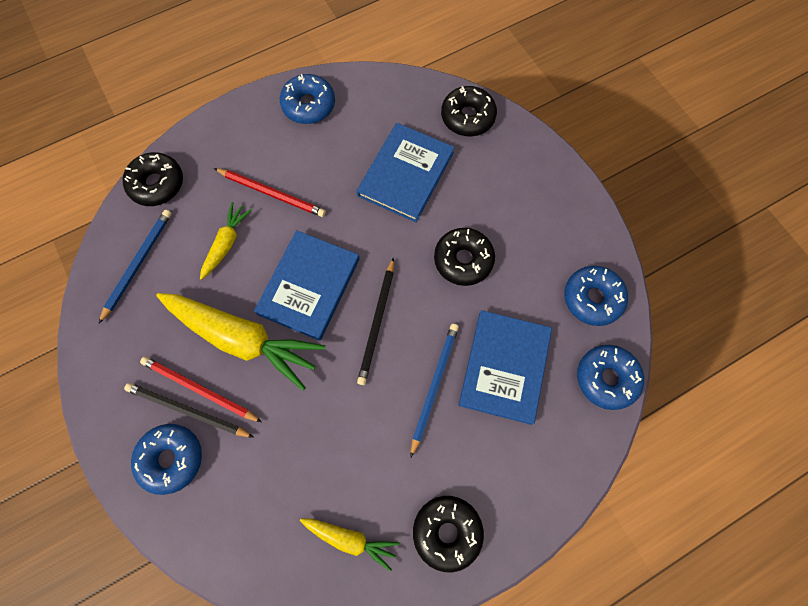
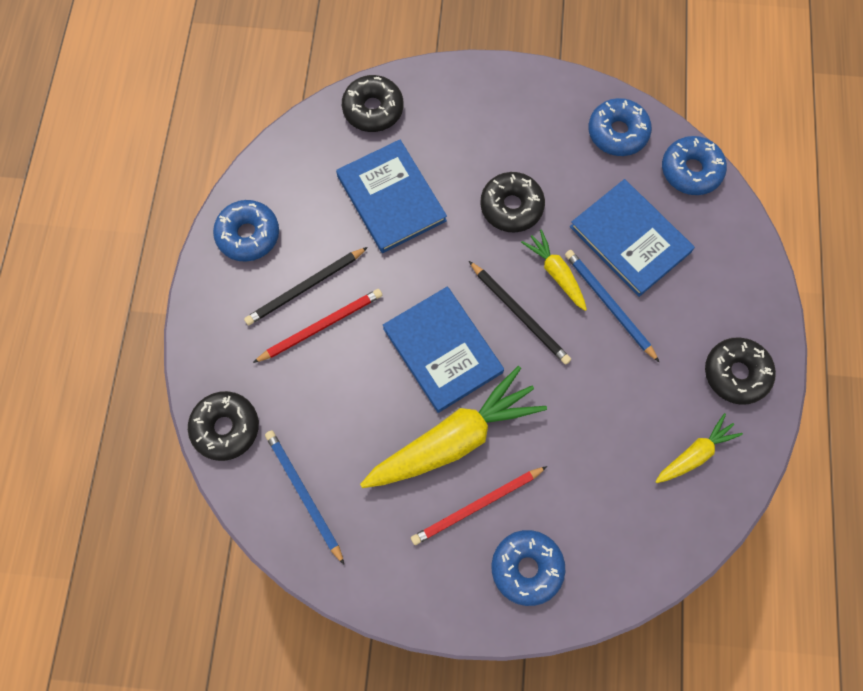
camera: 55 degrees left, 0 degrees up
black pencil [124,383,254,438] -> black pencil moved to [244,247,368,325]
yellow carrot [200,202,252,280] -> yellow carrot moved to [521,229,587,311]

